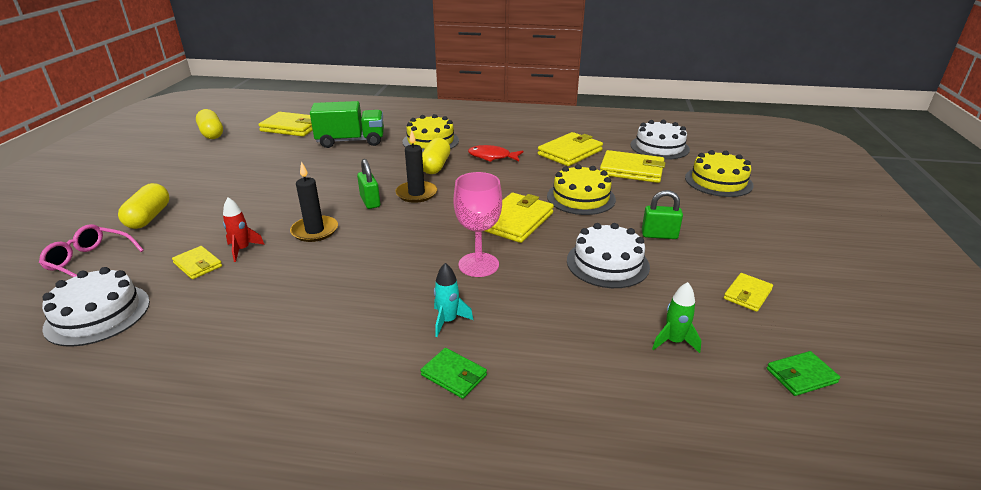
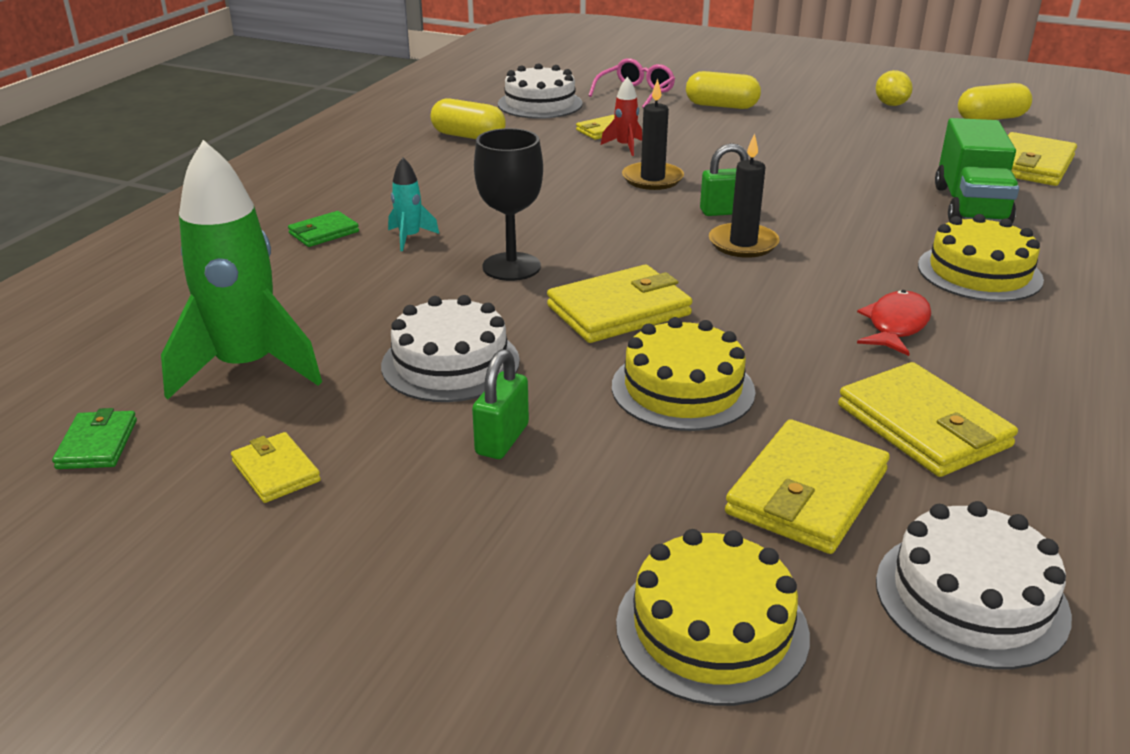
camera: 105 degrees right, 0 degrees up
yellow capsule [422,138,450,174] -> yellow capsule moved to [431,98,506,139]
pink goblet [453,172,502,277] -> black goblet [474,128,543,281]
yellow wallet [485,193,554,243] -> yellow wallet turned 75 degrees counterclockwise [547,265,692,343]
green rocket [652,282,701,353] -> green rocket [161,140,322,400], size x2.26
none -> yellow lemon [876,70,912,106]

